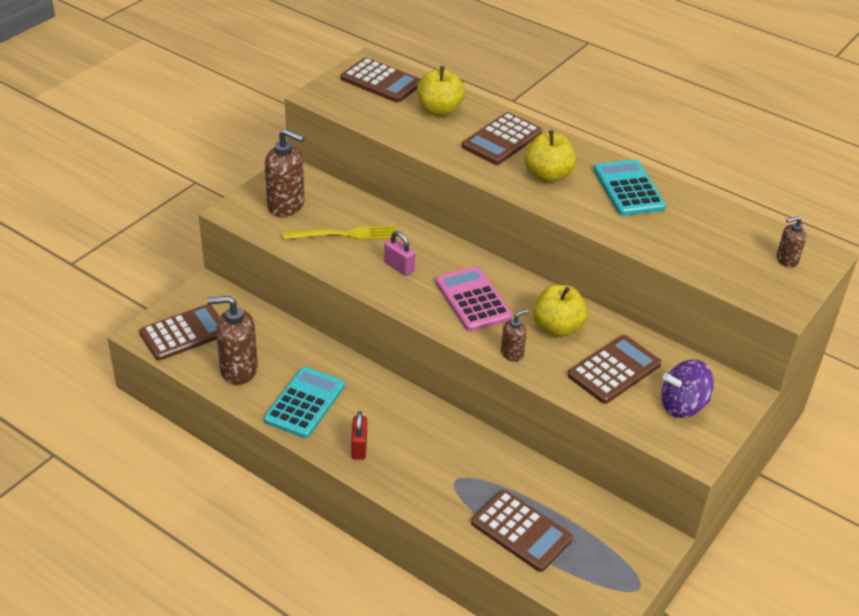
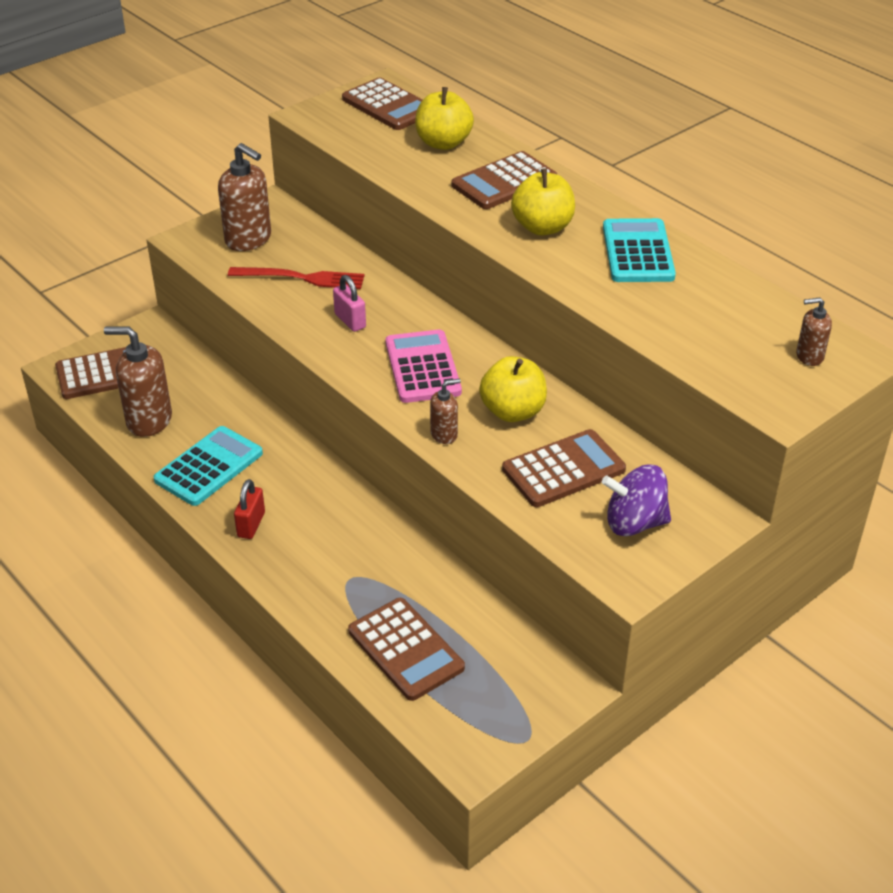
camera: 15 degrees right, 0 degrees up
yellow fork [283,225,397,240] -> red fork [228,267,365,289]

